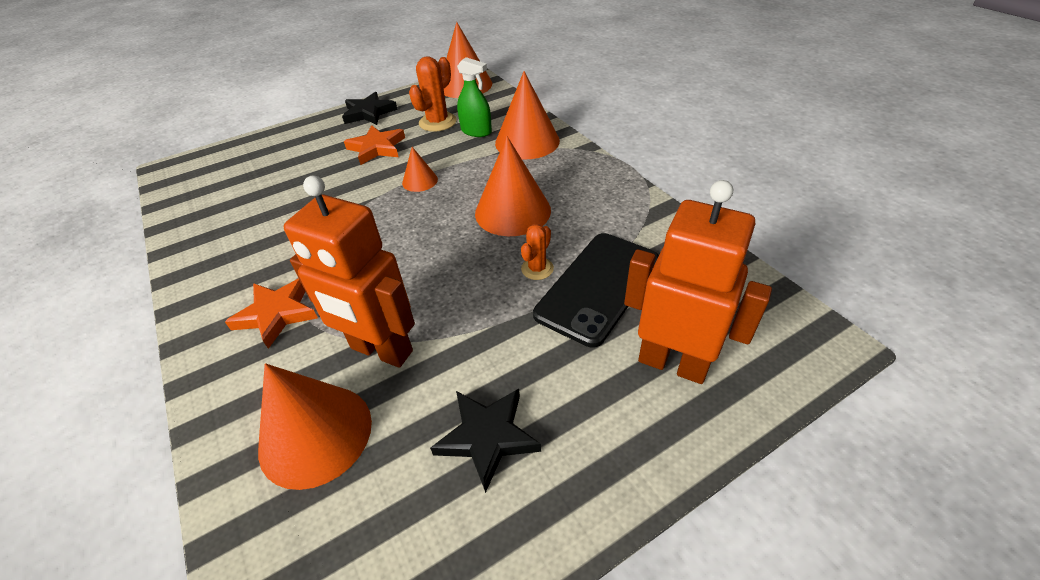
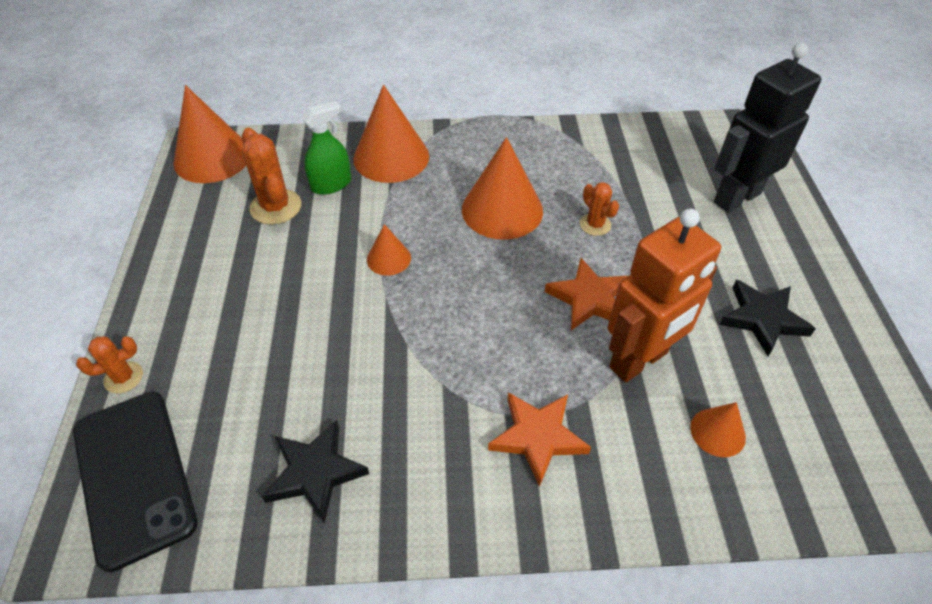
camera: 65 degrees left, 5 degrees up
orange cone [258,363,372,490] -> orange cone [690,402,746,457], size x0.51
black star [342,92,398,125] -> black star moved to [261,420,369,523]
orange star [344,125,405,165] -> orange star moved to [545,258,627,330]
black phone [533,233,659,348] -> black phone moved to [73,391,197,572]
orange robot [624,180,772,384] -> black robot [714,43,821,213]
none -> orange cactus [76,336,143,394]

